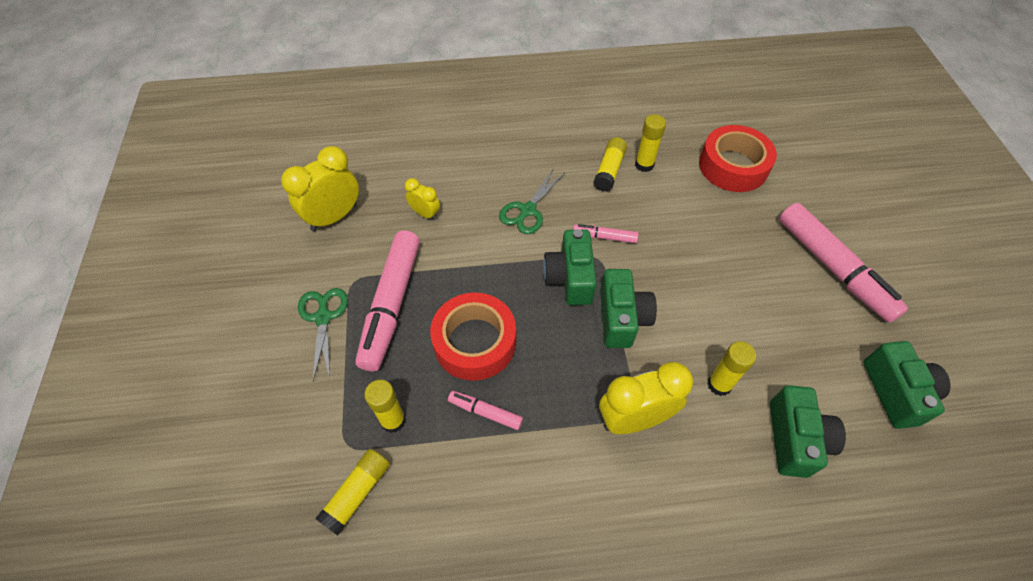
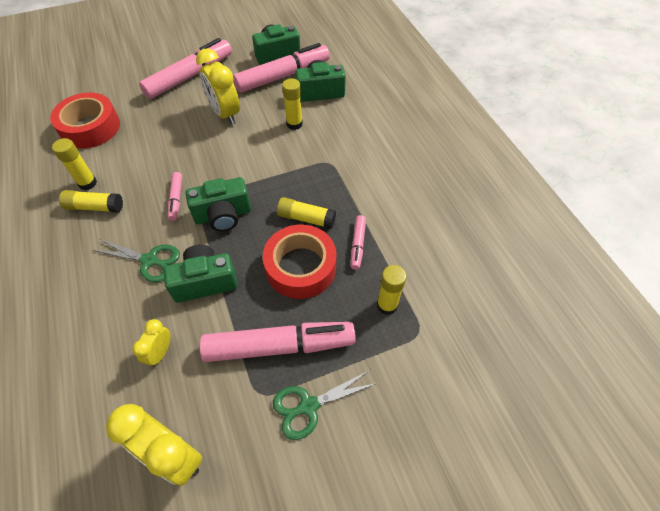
camera: 105 degrees left, 0 degrees up
yellow glue stick [315,449,390,535] -> yellow glue stick moved to [277,197,336,229]
yellow clock [599,362,693,434] -> yellow clock moved to [196,48,240,125]
green camera [600,269,657,348] -> green camera moved to [164,245,238,303]
none -> pink marker [233,43,330,93]

